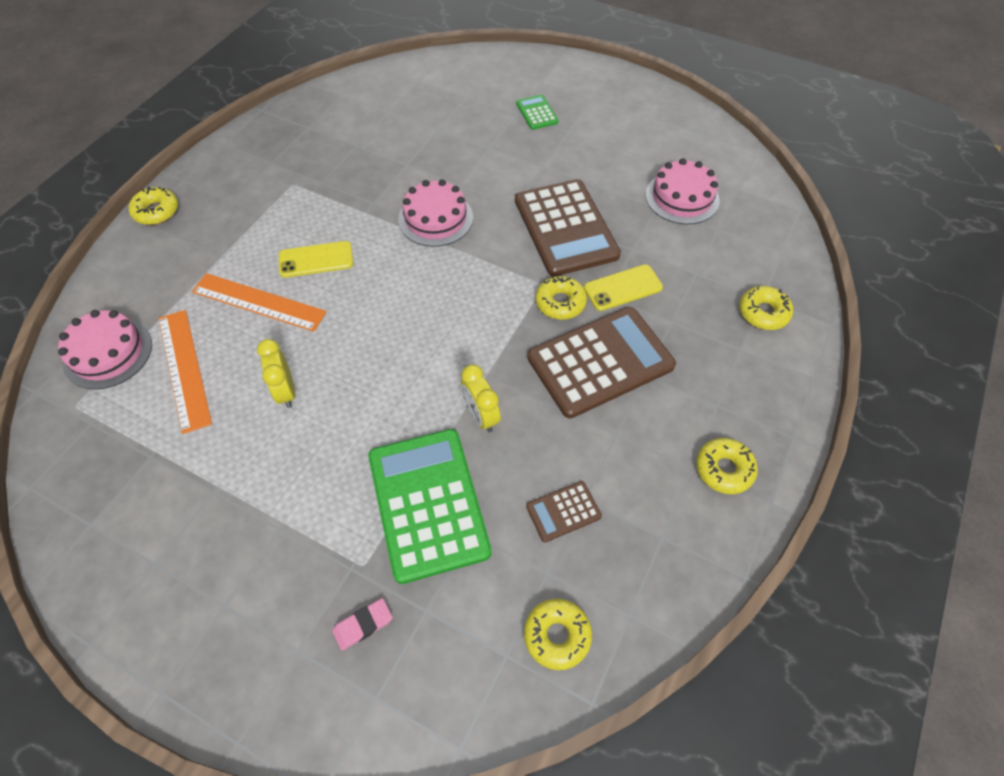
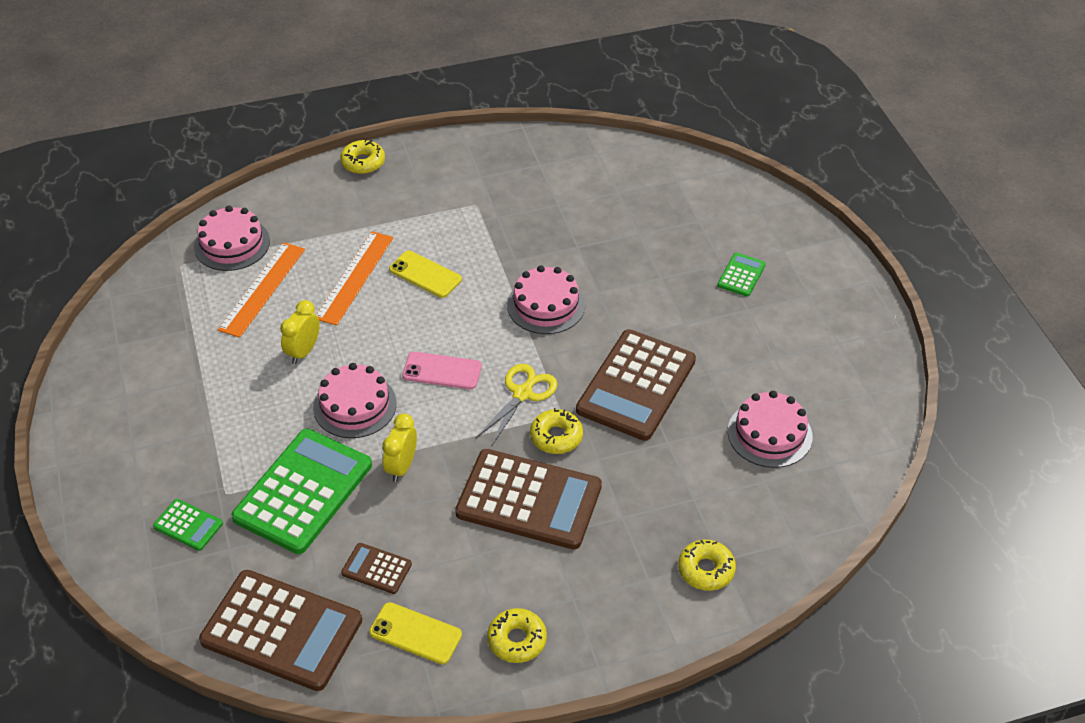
camera: 45 degrees right, 10 degrees down
orange ruler [192,273,327,332] -> orange ruler turned 45 degrees clockwise [316,231,393,326]
pink eraser [332,598,393,651] -> green calculator [153,499,223,551]
yellow donut [524,599,592,670] -> brown calculator [199,570,362,691]
yellow phone [584,264,663,311] -> yellow phone moved to [369,602,462,664]
none -> pink cake [313,363,397,438]
none -> pink phone [402,352,482,389]
none -> yellow scissors [476,364,557,447]

